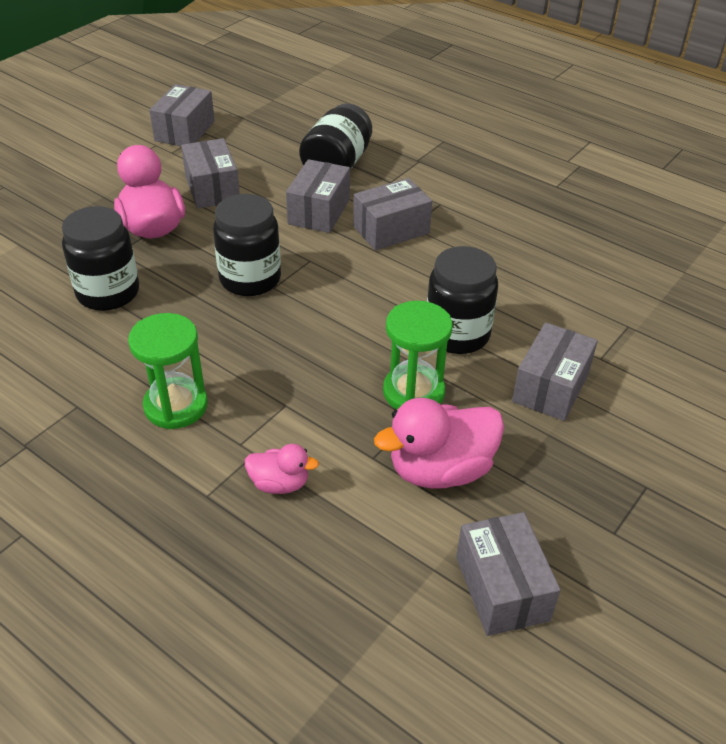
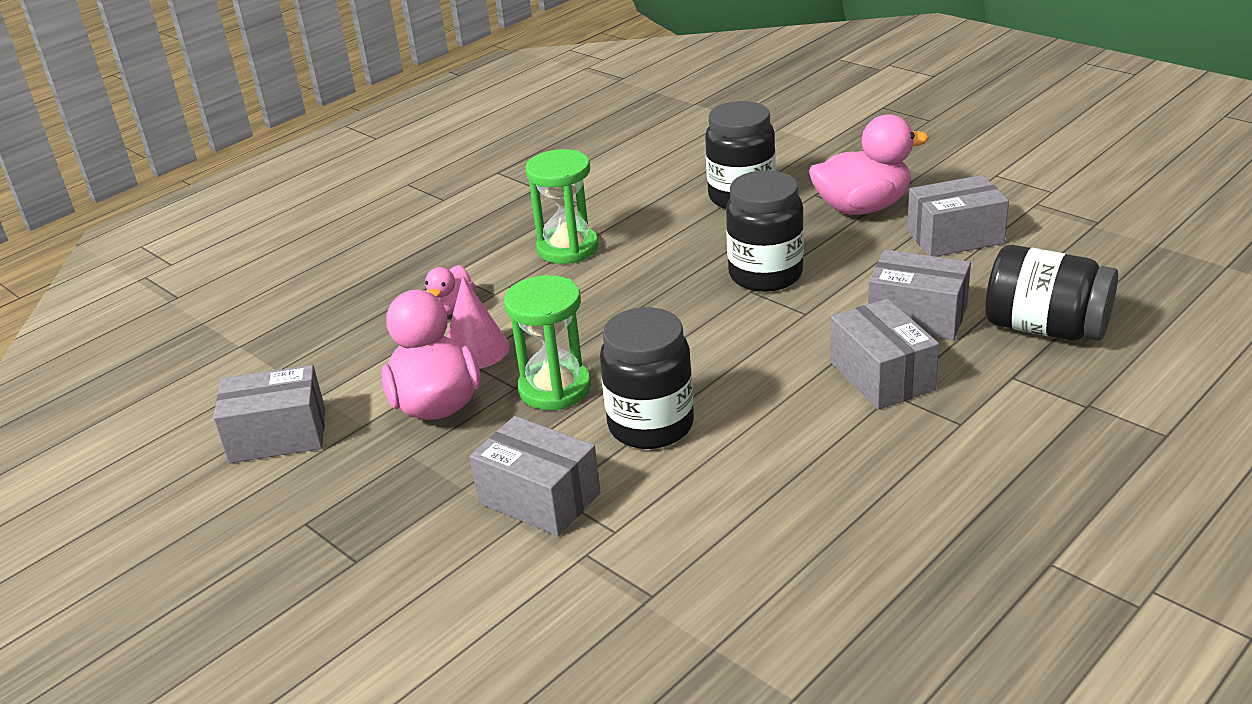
camera: 100 degrees right, 10 degrees down
grey box [149,84,215,146] -> none
none -> pink cone [447,276,509,369]

